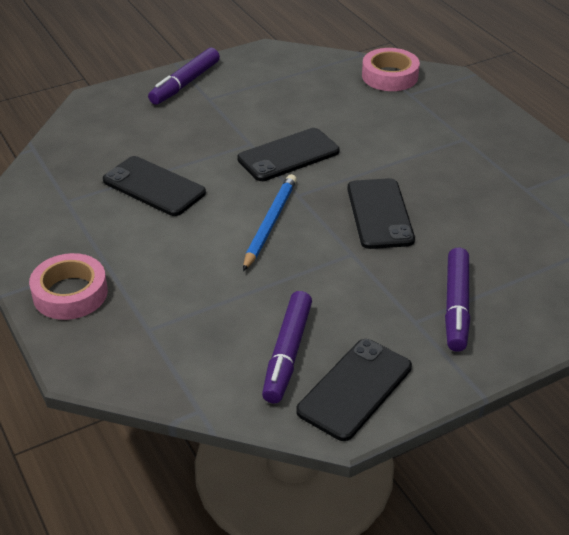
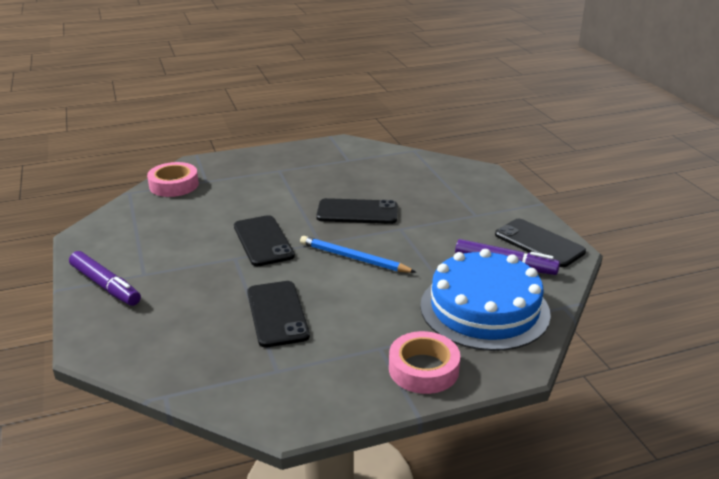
camera: 80 degrees left, 10 degrees down
black phone [103,156,206,216] -> black phone turned 60 degrees counterclockwise [247,281,310,347]
purple marker [445,248,470,352] -> none
none -> blue cake [420,249,551,351]

